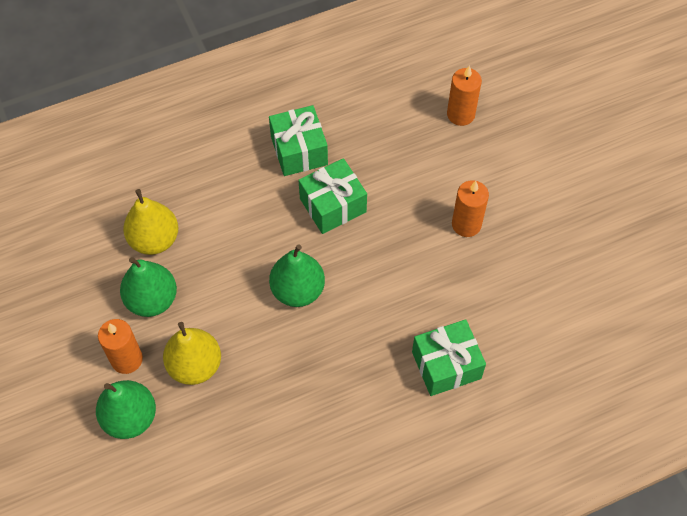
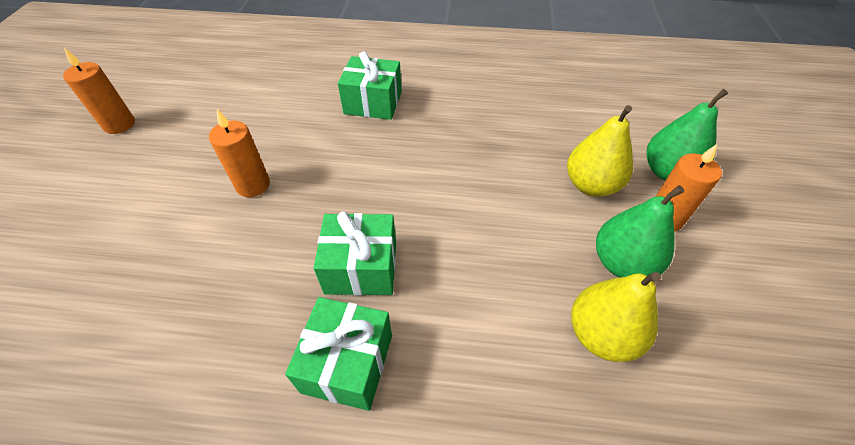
camera: 150 degrees left, 10 degrees down
green pear [269,245,325,307] -> none
orange candle [447,65,482,126] -> orange candle moved to [63,48,135,134]

